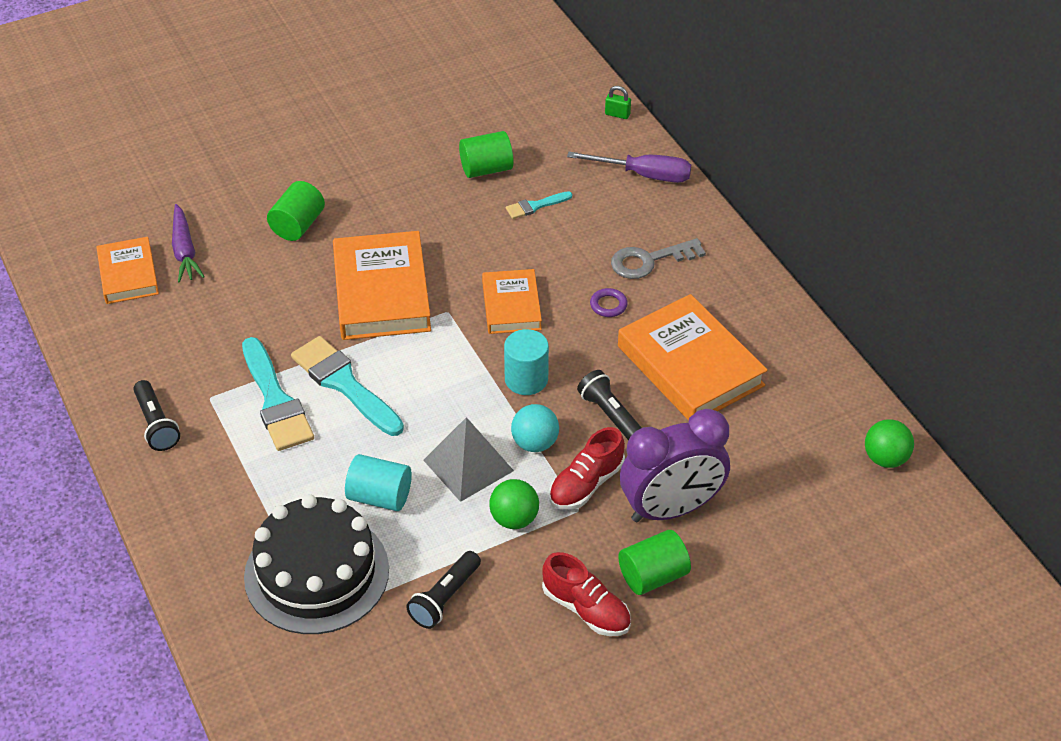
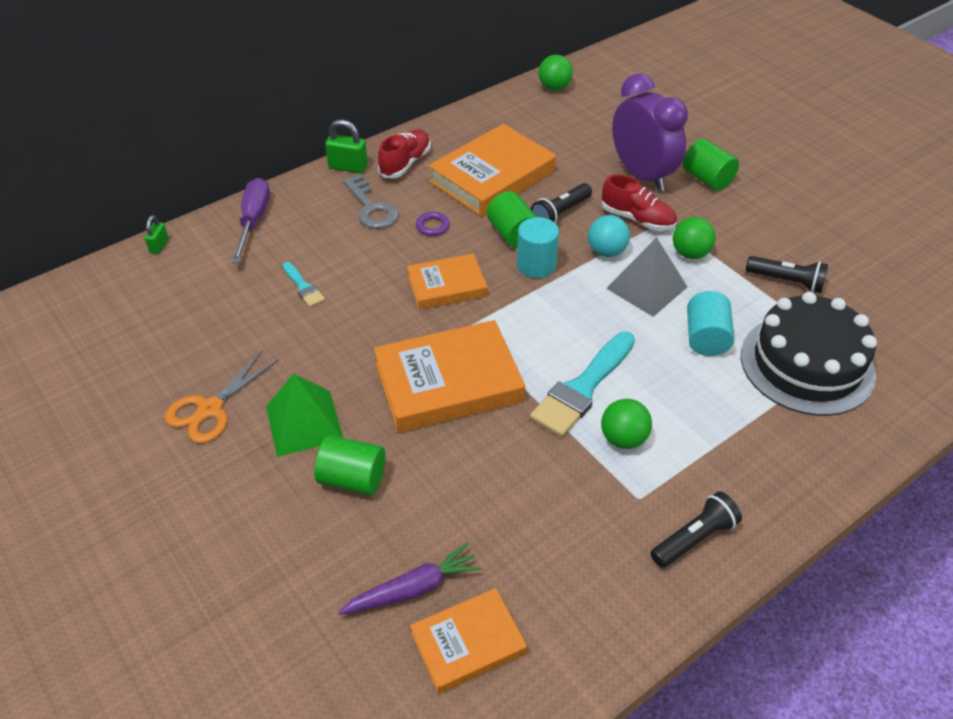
camera: 100 degrees left, 0 degrees up
turquoise brush [242,337,314,451] -> green ball [601,399,652,449]
green cylinder [459,131,514,178] -> green cylinder moved to [487,191,537,248]
red shoe [542,552,631,636] -> red shoe moved to [378,129,431,178]
none -> orange scissors [165,351,279,444]
none -> green pyramid [266,374,343,457]
none -> green padlock [325,119,368,173]

